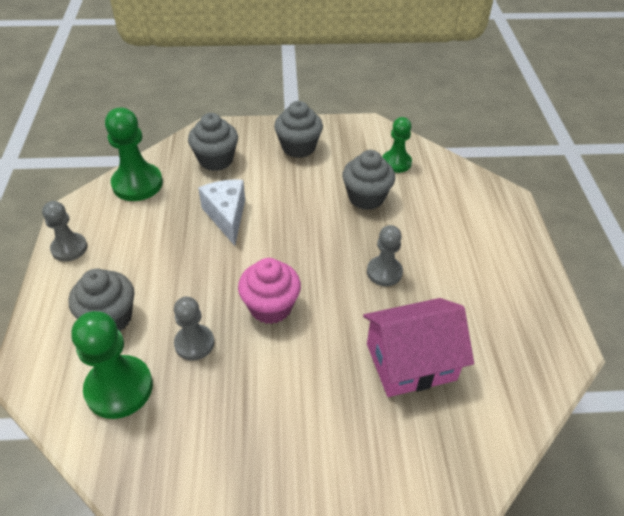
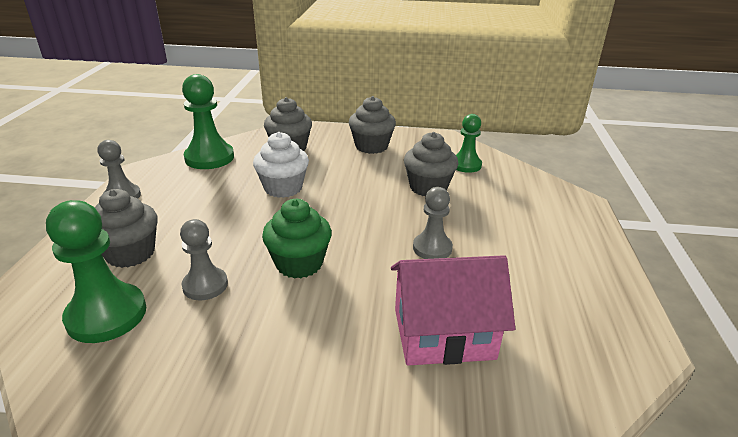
camera: 10 degrees right, 15 degrees down
white cheese [198,180,245,246] -> white cupcake [253,132,309,198]
pink cupcake [238,258,301,324] -> green cupcake [262,199,332,279]

